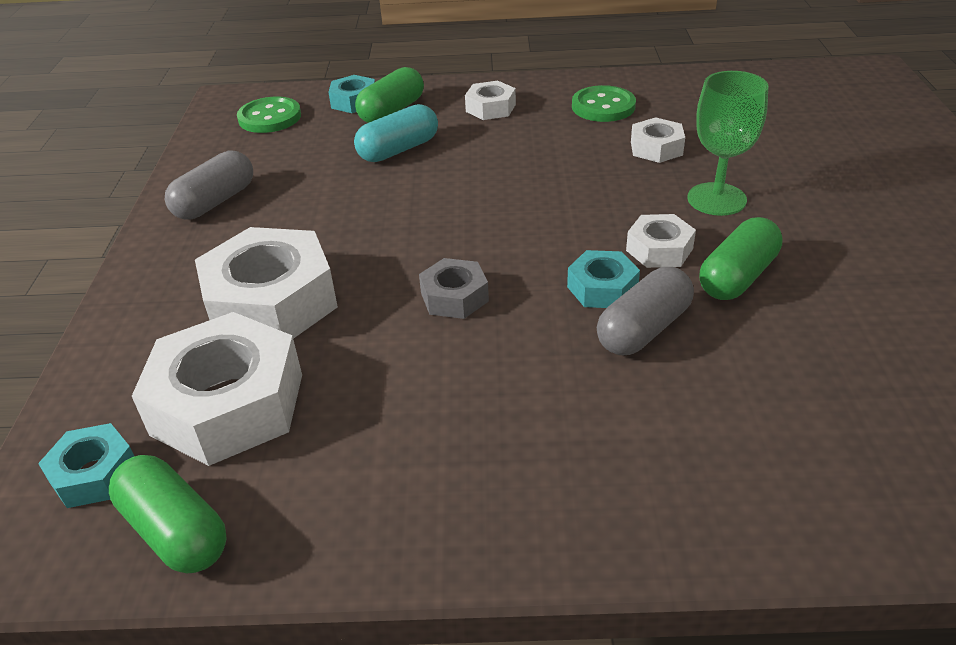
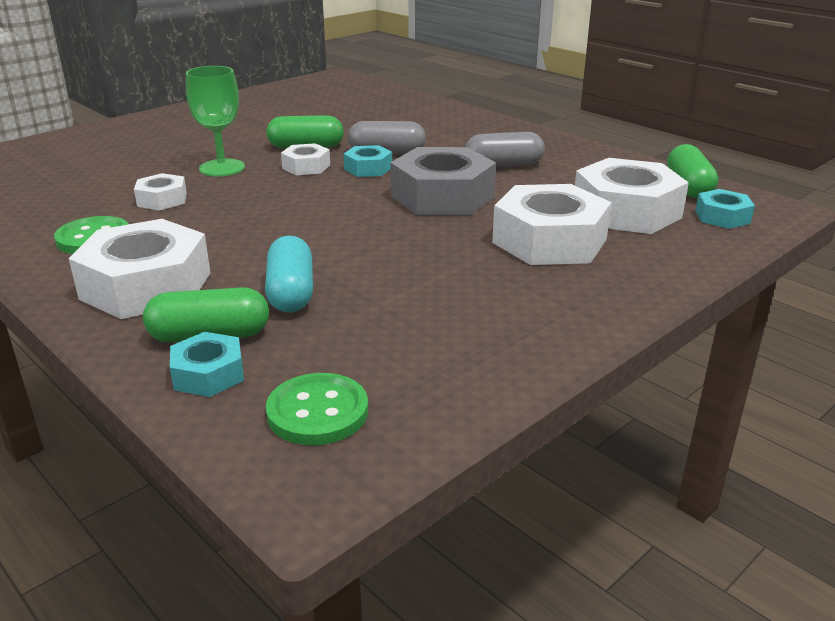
camera: 135 degrees left, 10 degrees down
grey capsule [165,150,253,220] -> grey capsule moved to [465,132,545,167]
turquoise capsule [354,104,438,162] -> turquoise capsule turned 75 degrees clockwise [265,236,313,313]
grey nut [419,258,489,319] -> grey nut [391,147,496,215], size x1.98
white nut [465,81,516,120] -> white nut [69,219,210,319], size x1.98

